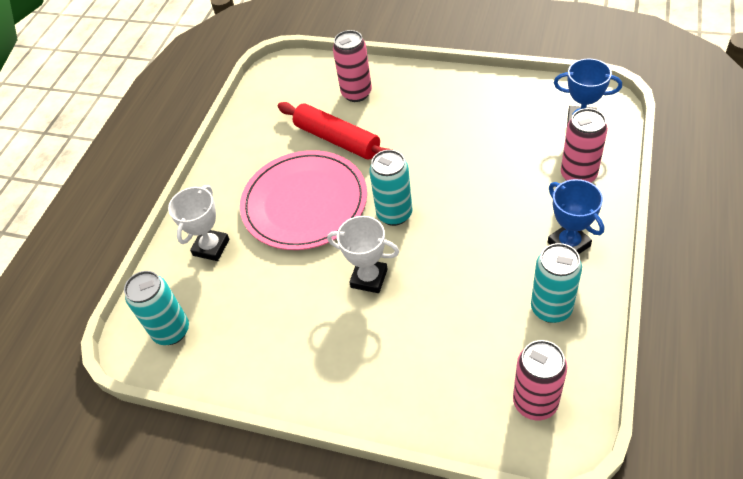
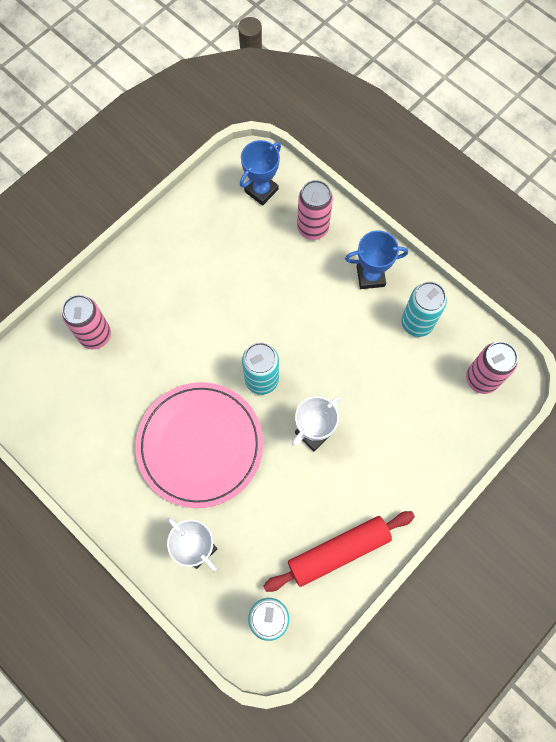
camera: 70 degrees left, 20 degrees up
red rolling pin [278,102,392,159] -> red rolling pin moved to [263,511,415,592]

